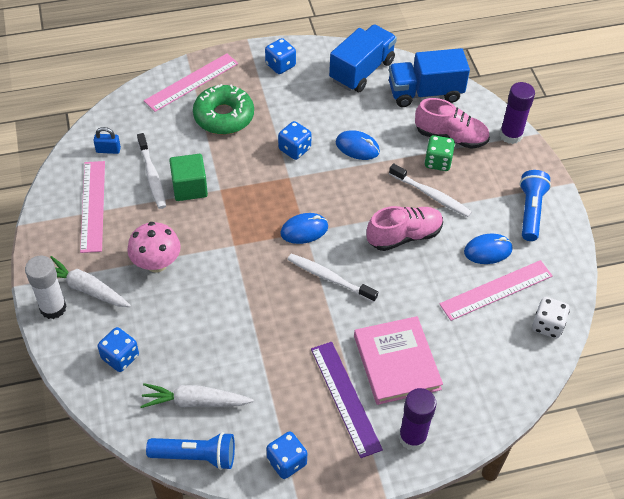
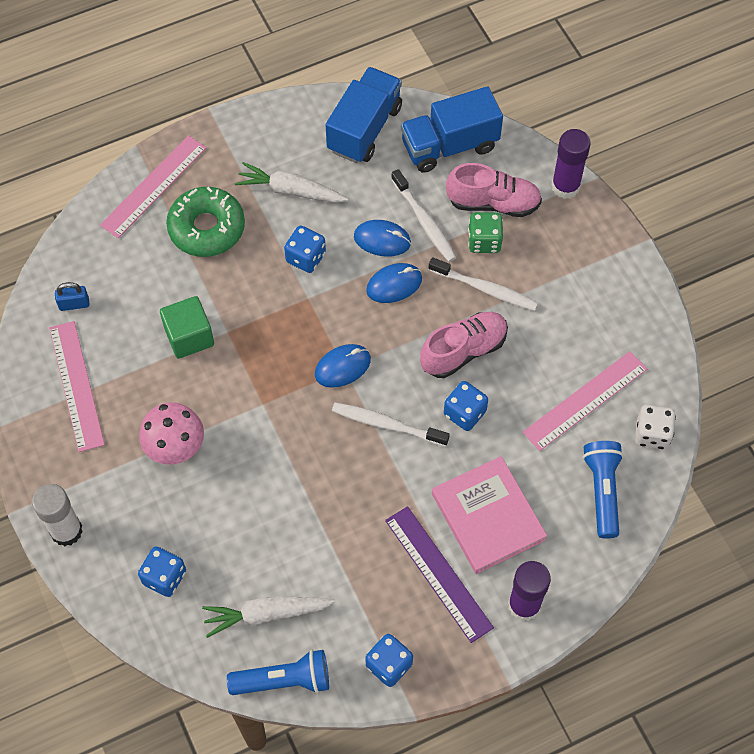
camera: 10 degrees left, 10 degrees up
white carrot [50,256,131,307] -> white carrot moved to [235,162,349,203]
white toothbrush [137,133,166,209] -> white toothbrush moved to [391,169,457,262]
blue dice [265,38,296,74] -> blue dice moved to [444,381,488,431]
blue mouse [464,234,513,264] -> blue mouse moved to [366,263,422,303]
blue flashlight [520,170,551,241] -> blue flashlight moved to [583,441,623,539]

